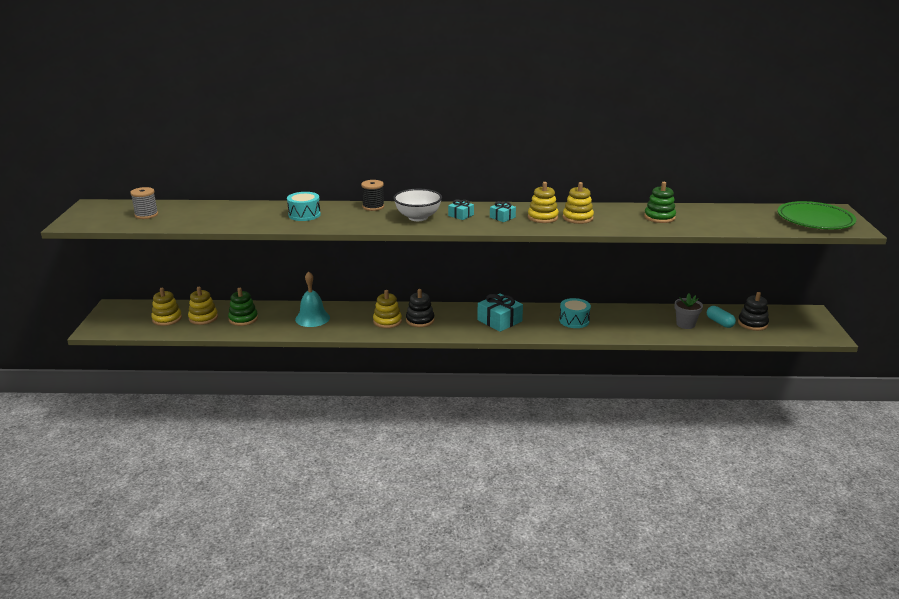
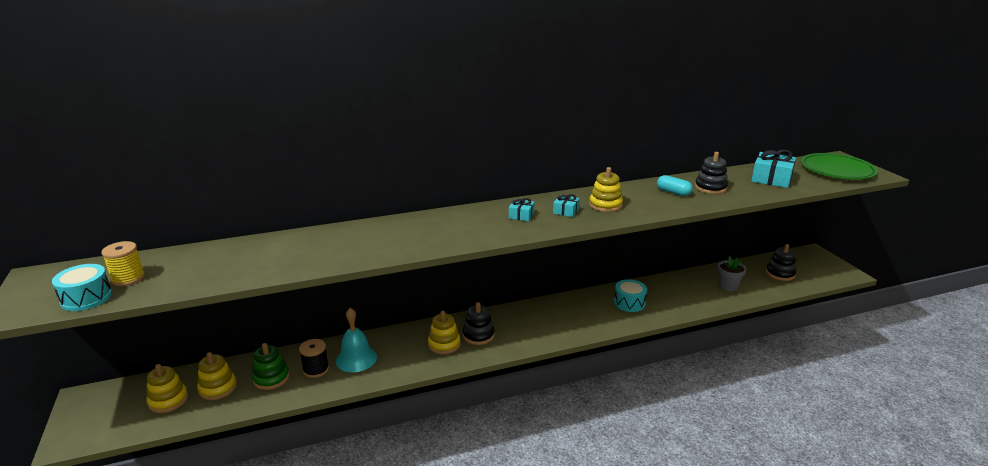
camera: 20 degrees left, 0 degrees up
grey spool [130,187,158,219] -> yellow spool [101,241,145,286]
turquoise drum [287,192,321,221] -> turquoise drum moved to [52,264,112,311]
black spool [361,180,384,211] -> black spool moved to [299,339,329,378]
white bowl [393,189,442,221] -> none
turquoise gift [477,293,523,332] -> turquoise gift moved to [751,150,796,188]
yellow stacking toy [563,182,594,224] -> none
green stacking toy [644,182,676,223] -> black stacking toy [695,152,728,194]
turquoise capsule [707,306,736,328] -> turquoise capsule moved to [657,175,693,196]

